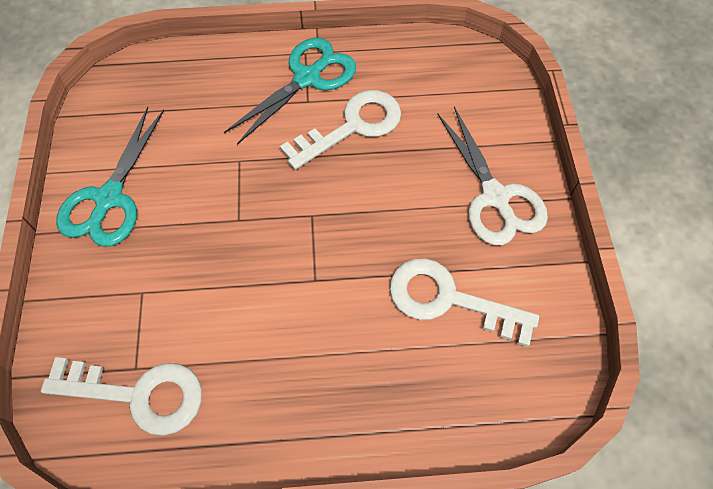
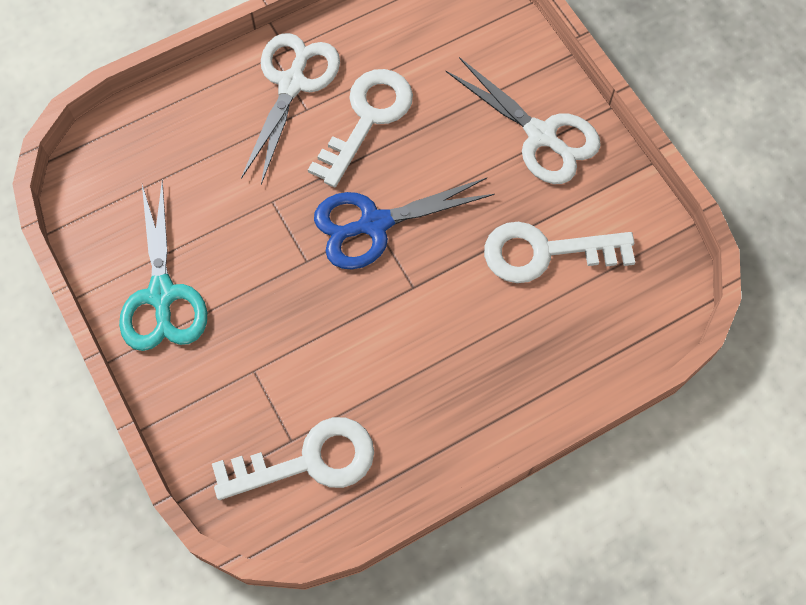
camera: 25 degrees left, 5 degrees up
turquoise scissors [224,38,356,145] -> white scissors [241,33,340,185]
none -> blue scissors [314,178,495,270]

